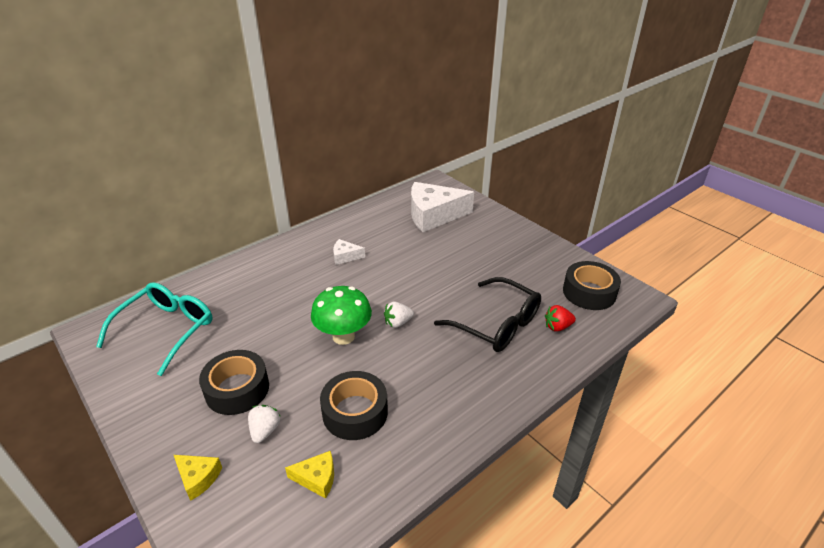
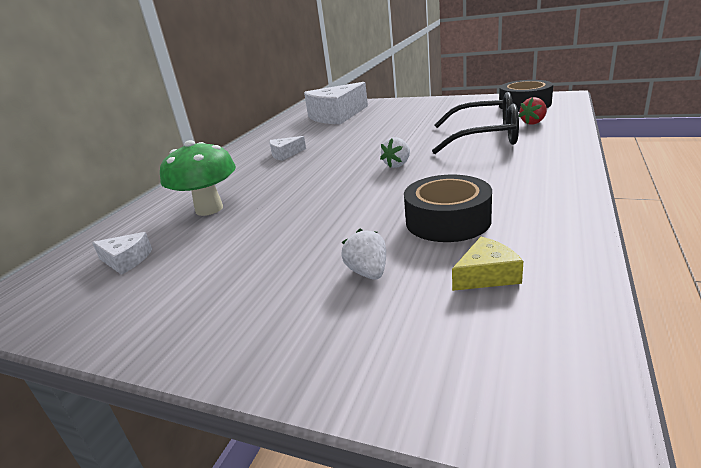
camera: 25 degrees left, 10 degrees down
turquoise glasses [96,282,213,376] -> white cheese [92,232,152,275]
yellow cheese [174,455,222,501] -> none
black tape [199,350,269,415] -> none
green mushroom [311,286,372,345] -> green mushroom moved to [160,140,236,216]

